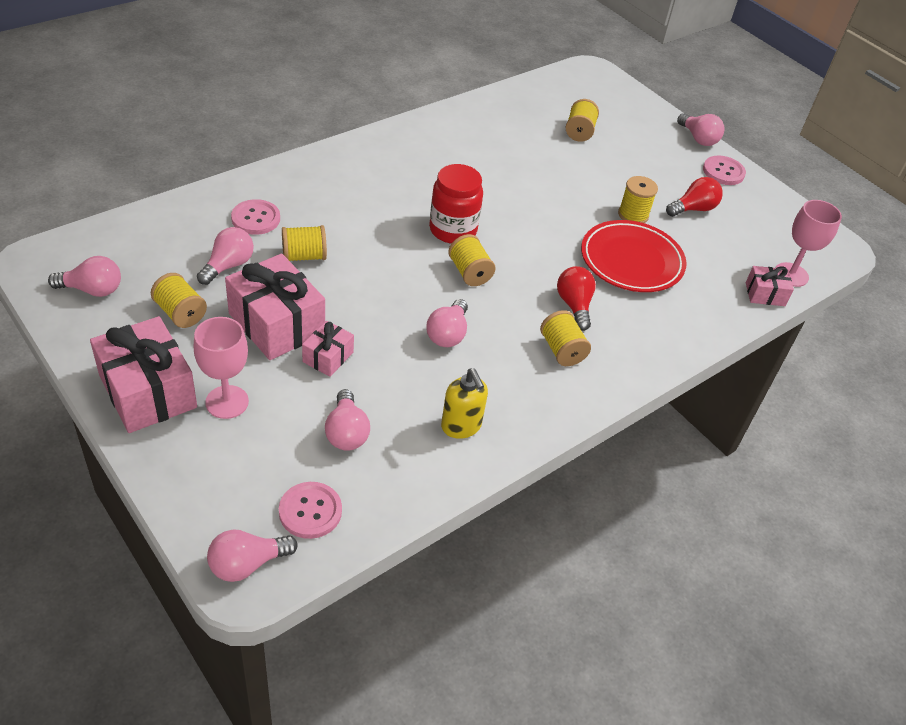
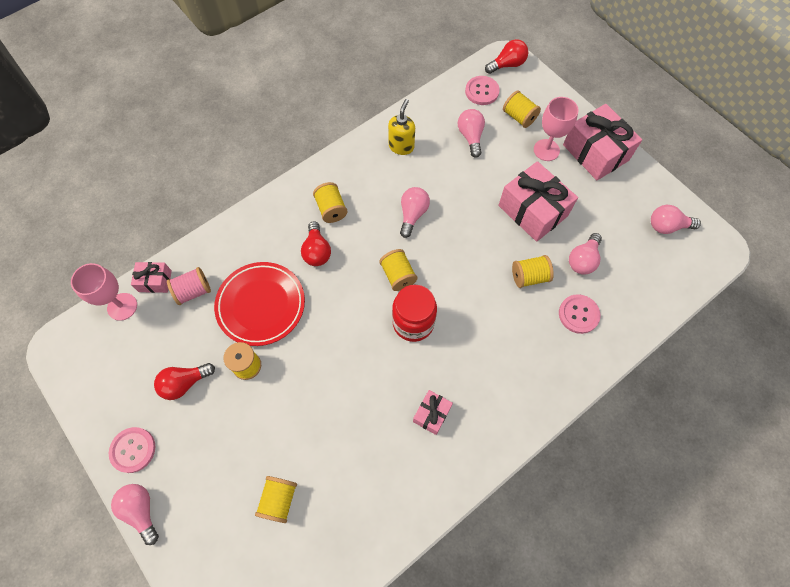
camera: 175 degrees left, 20 degrees up
yellow spool [151,273,207,328] -> yellow spool moved to [503,90,541,128]
pink light bulb [207,530,297,582] -> red light bulb [485,39,528,74]
pink gift [302,321,354,377] -> pink gift moved to [413,390,453,435]
yellow soap dispenser [441,369,488,439] -> yellow soap dispenser turned 45 degrees clockwise [388,99,415,155]
none -> pink spool [167,267,211,305]

